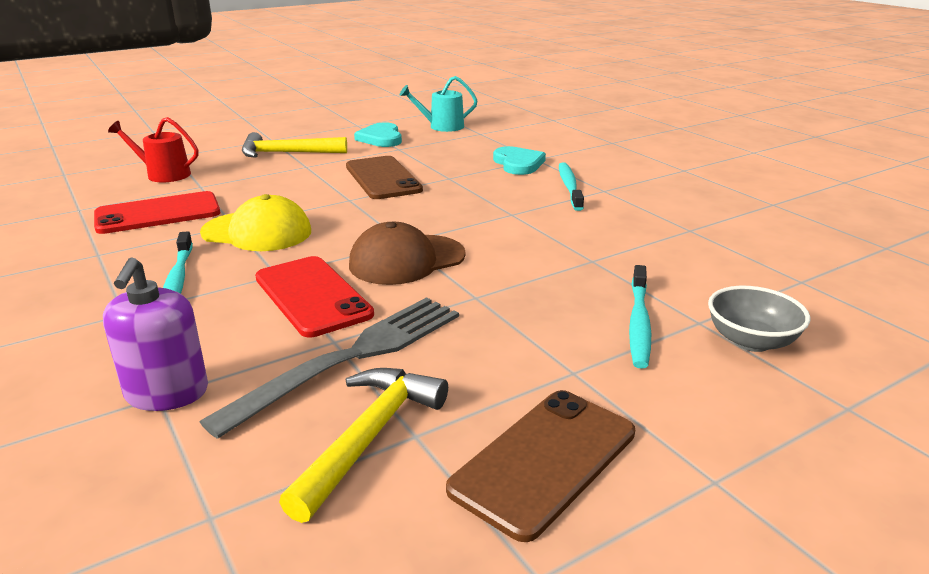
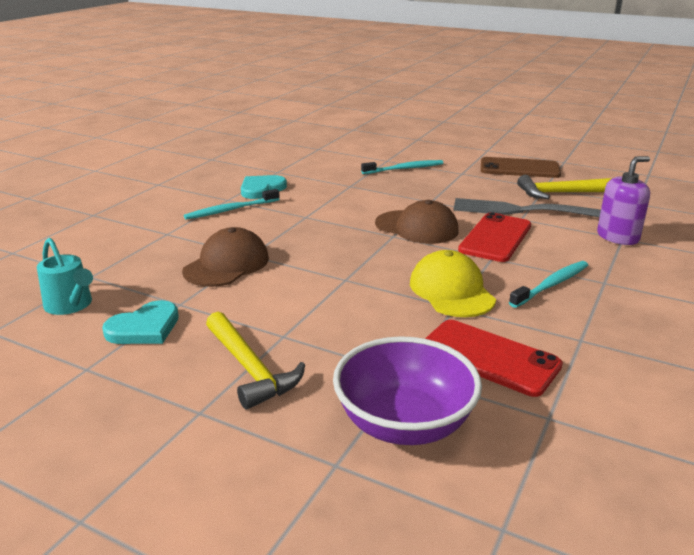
camera: 120 degrees left, 0 degrees up
red watering can [108,117,198,183] -> purple bowl [333,336,482,445]
brown phone [346,156,423,199] -> none
turquoise heart [493,146,546,175] -> turquoise heart moved to [241,175,287,199]
grey bowl [708,286,811,352] -> none
none -> brown cap [182,227,269,287]

